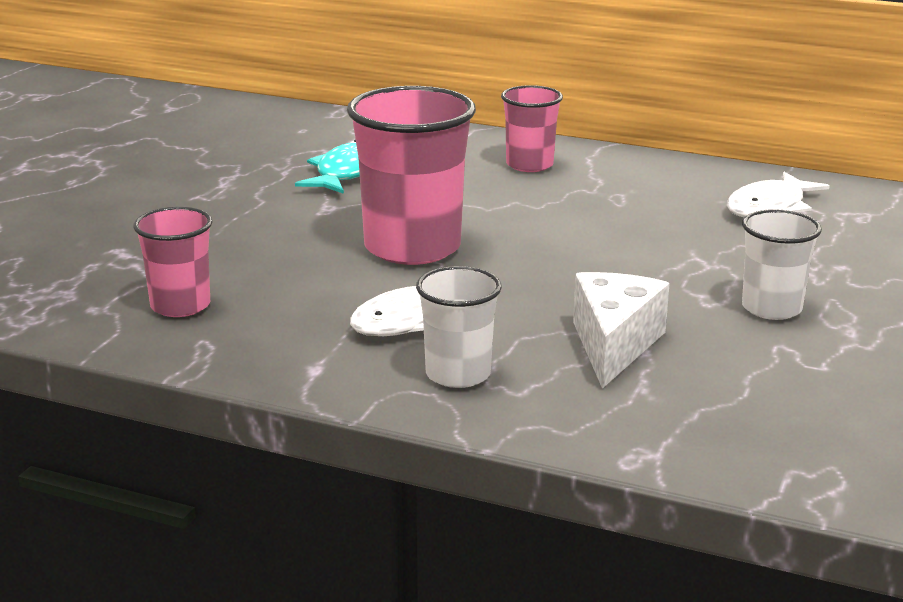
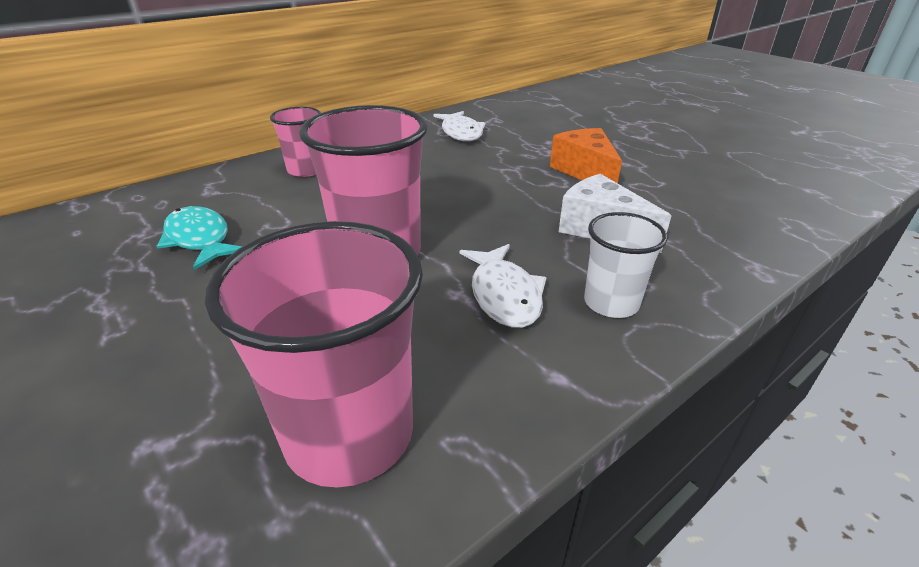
camera: 60 degrees left, 10 degrees up
pink cup [133,207,212,317] -> pink cup [205,221,423,487], size x1.77
white cup [742,209,822,320] -> orange cheese [550,128,622,183]

